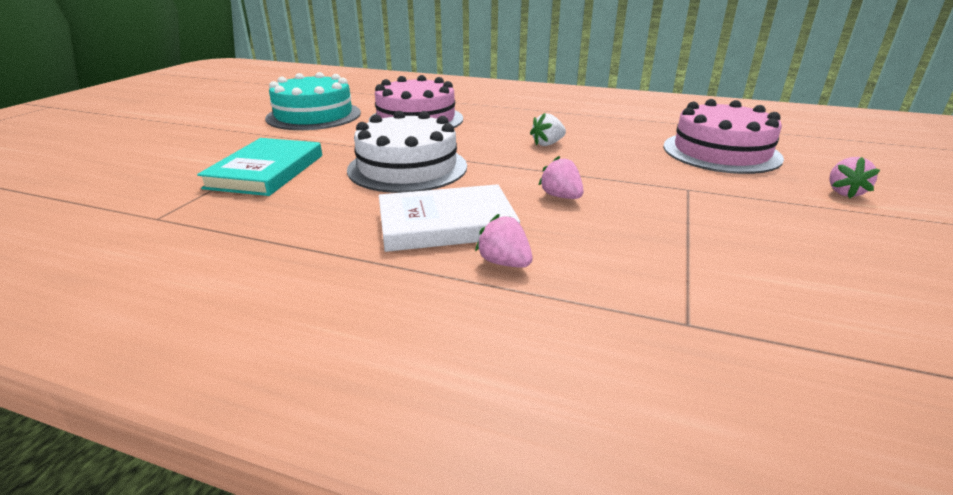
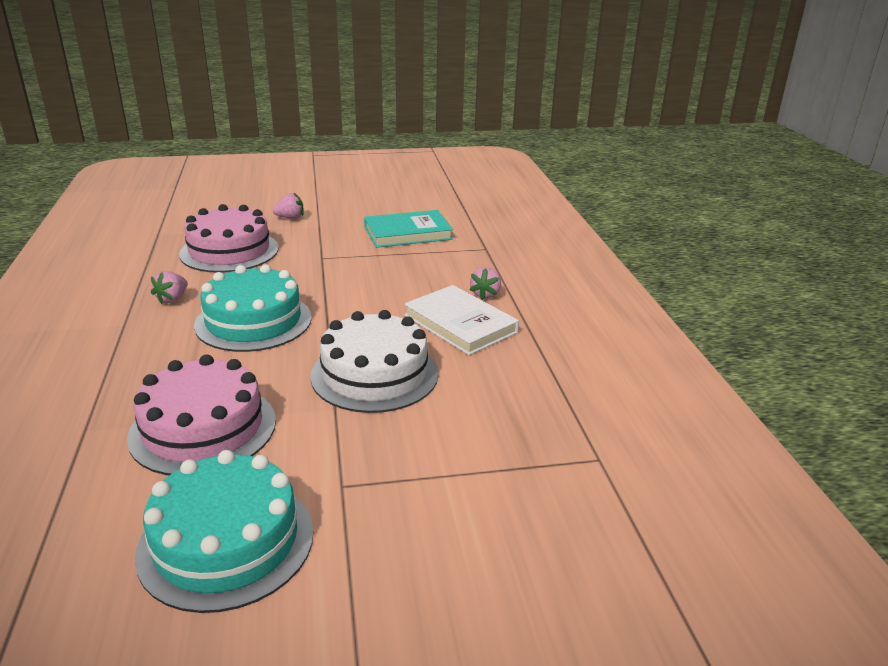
camera: 120 degrees left, 0 degrees up
turquoise book [197,138,322,196] -> turquoise book moved to [364,210,453,248]
white strawberry [530,113,566,146] -> turquoise cake [194,264,312,352]
pink strawberry [539,156,584,199] -> pink strawberry moved to [151,271,188,304]

